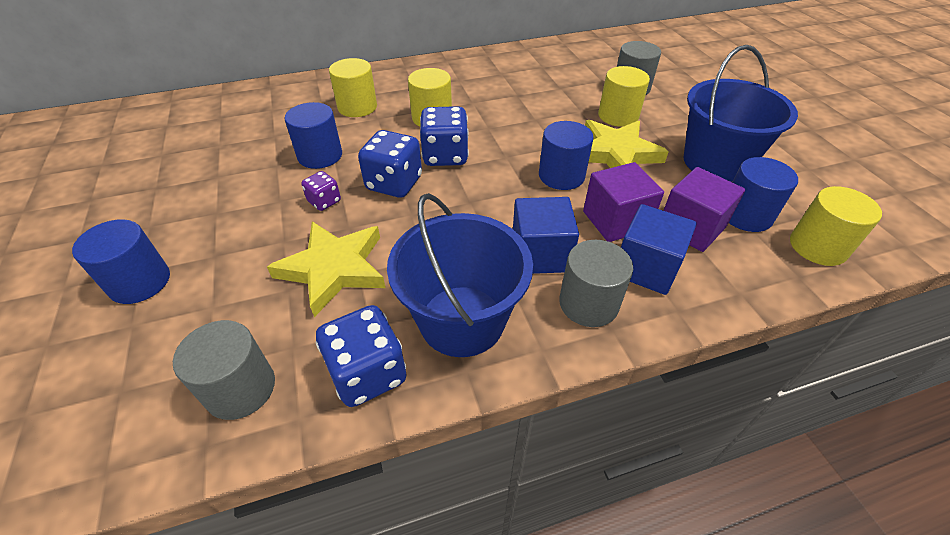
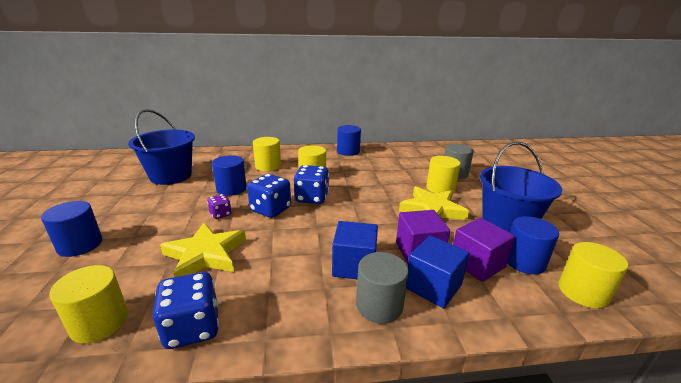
camera: 10 degrees right, 20 degrees down
grey cylinder [173,320,275,420] -> yellow cylinder [49,265,128,343]
blue bucket [387,193,533,357] -> blue bucket moved to [128,109,195,185]
blue cylinder [539,121,593,190] -> blue cylinder moved to [337,125,361,156]

